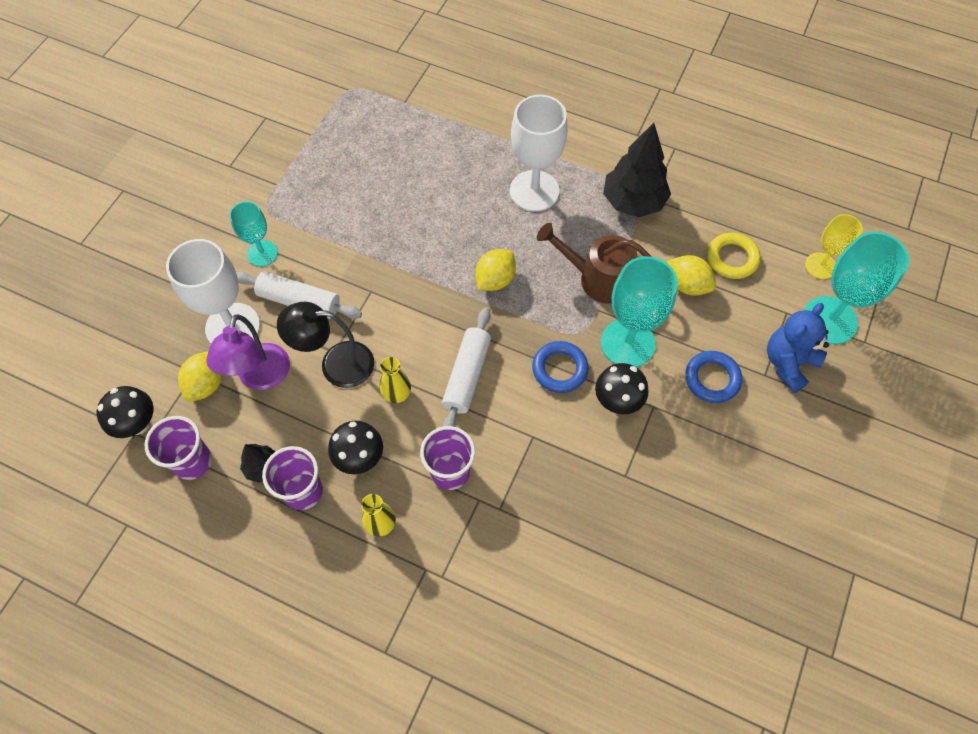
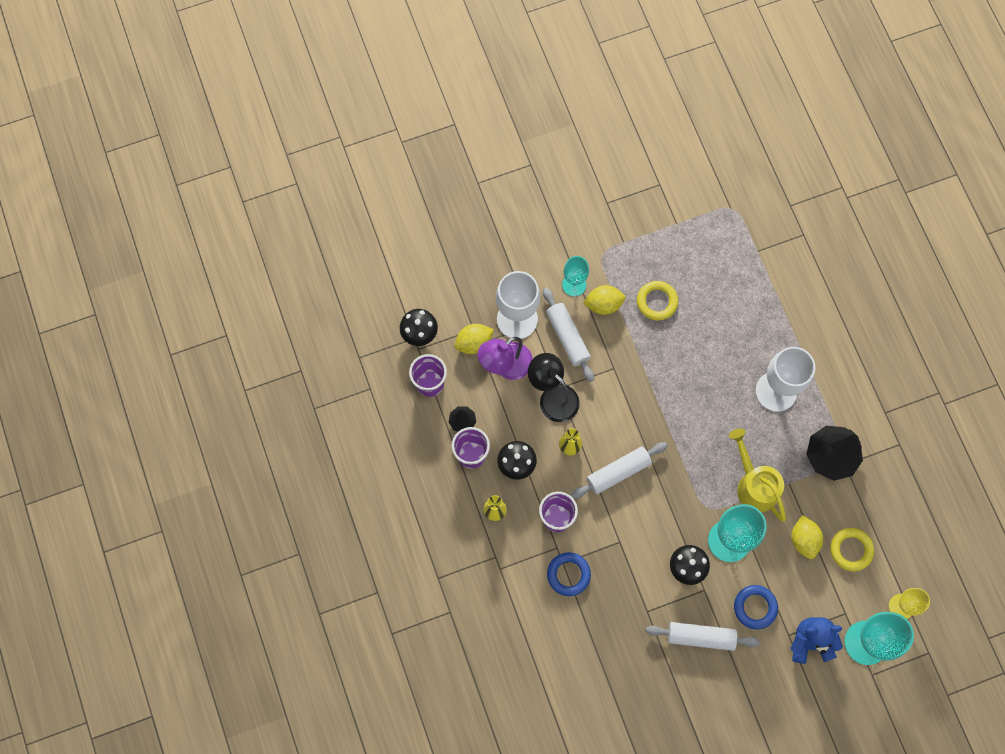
camera: 45 degrees right, 10 degrees up
yellow lemon [475,249,516,291] -> yellow lemon moved to [583,285,625,315]
blue ring [532,341,589,393] -> blue ring moved to [547,552,591,596]
brown watering can [537,223,652,304] -> yellow watering can [729,429,786,521]
none -> yellow ring [637,281,678,321]
none -> white rolling pin [645,622,759,651]

